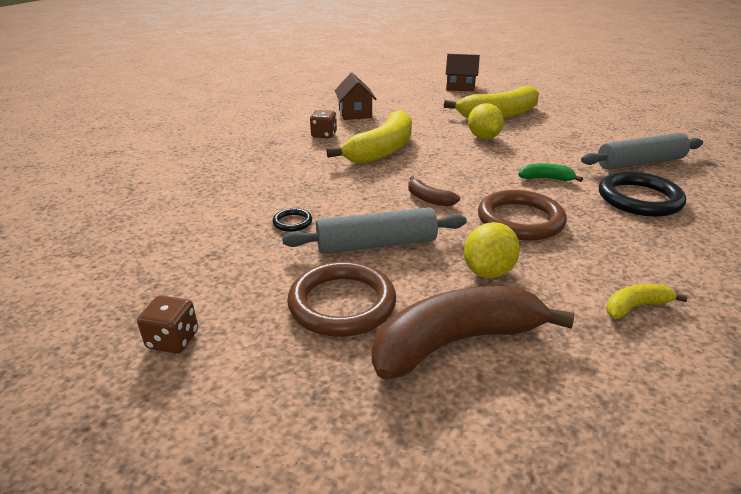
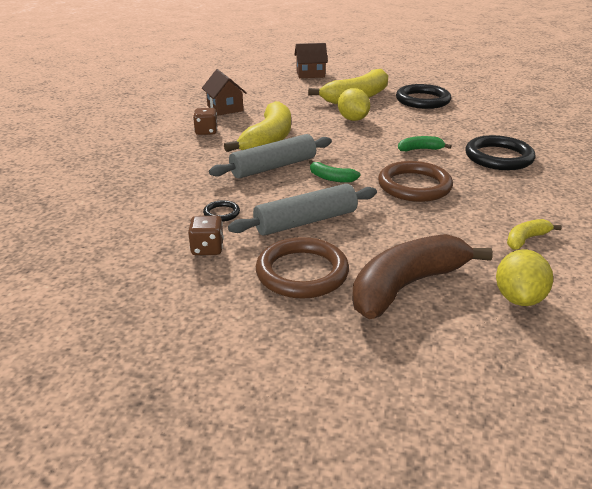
camera: 15 degrees left, 0 degrees up
brown dice [137,295,198,354] -> brown dice moved to [188,216,224,255]
brown banana [408,176,460,206] -> green banana [309,160,361,183]
yellow lemon [464,222,520,278] -> yellow lemon moved to [496,249,553,306]
grey rolling pin [581,133,703,170] -> grey rolling pin moved to [209,134,332,178]
none -> black ring [396,84,451,109]

